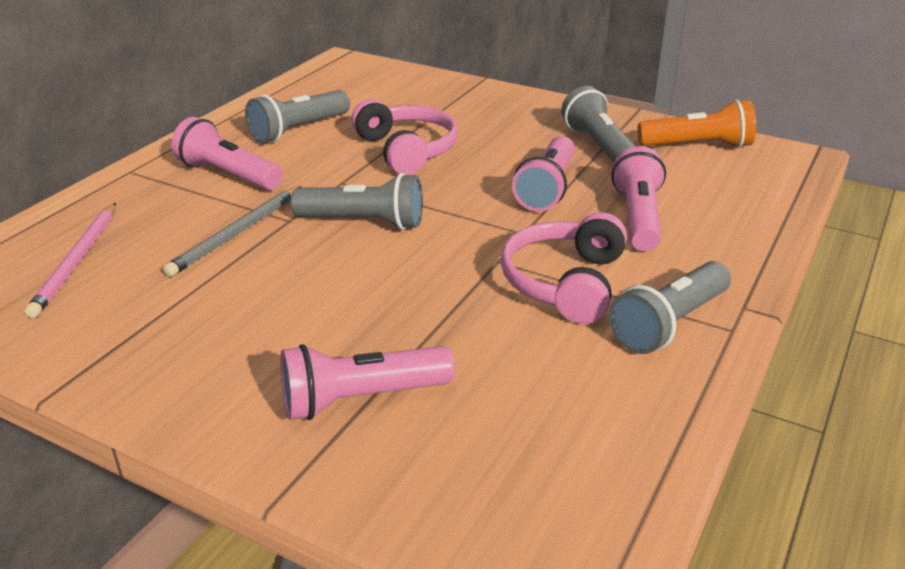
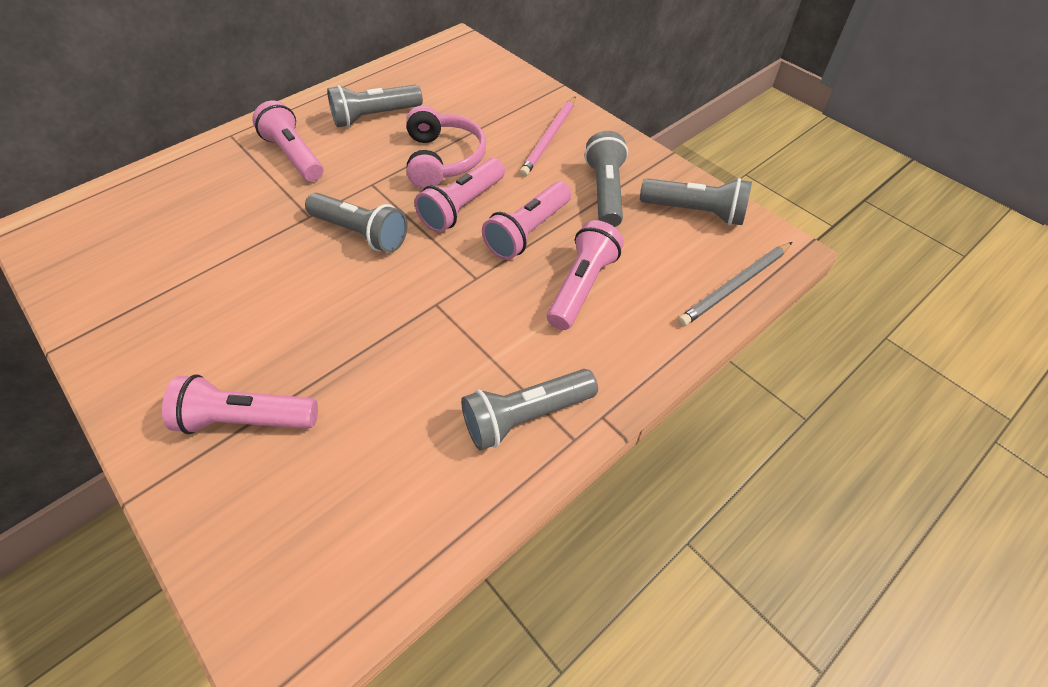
camera: 20 degrees right, 20 degrees up
pink pencil [25,203,116,318] -> pink pencil moved to [520,97,575,177]
grey pencil [163,186,302,277] -> grey pencil moved to [678,242,792,326]
pink headphones [501,212,627,324] -> none
orange flashlight [638,99,756,148] -> grey flashlight [640,178,752,225]
none -> pink flashlight [415,158,505,233]

